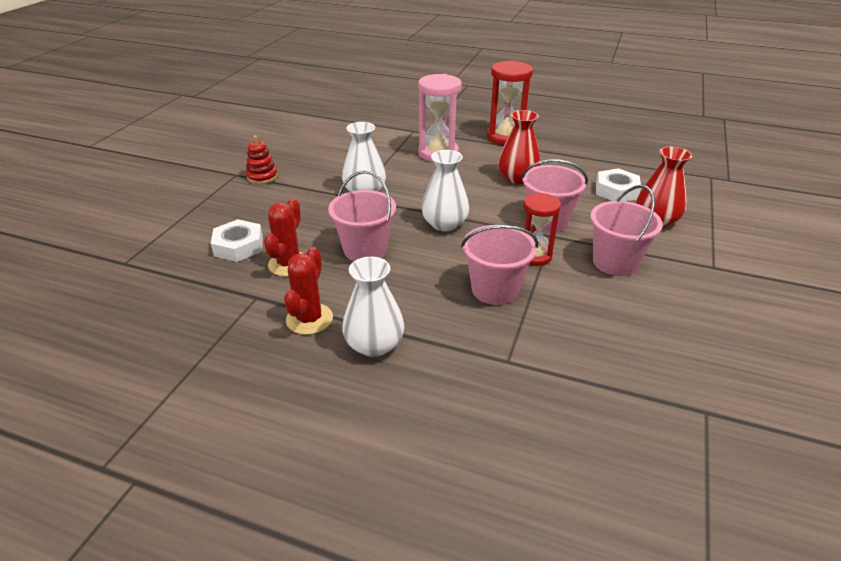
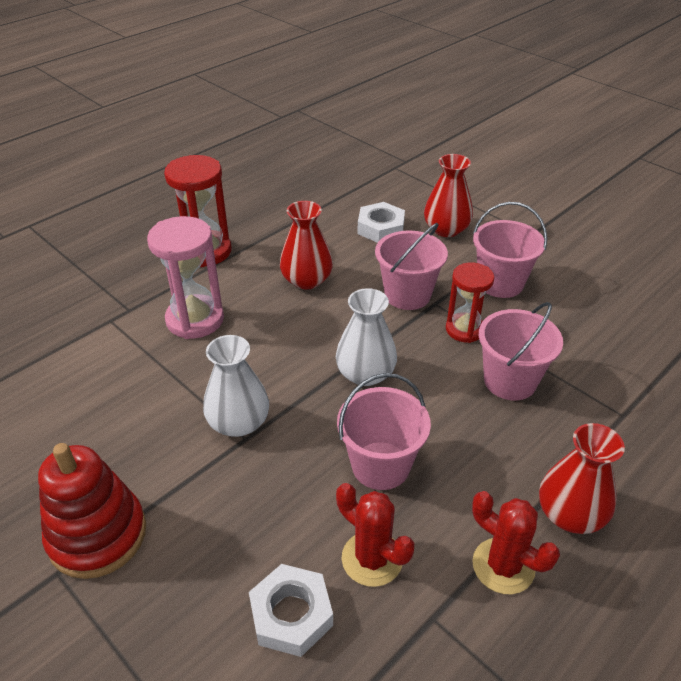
camera: 65 degrees left, 5 degrees up
red stacking toy [246,135,278,184] -> red stacking toy [38,443,146,579], size x1.79
white vase [342,257,404,357] -> red vase [539,423,625,534]

